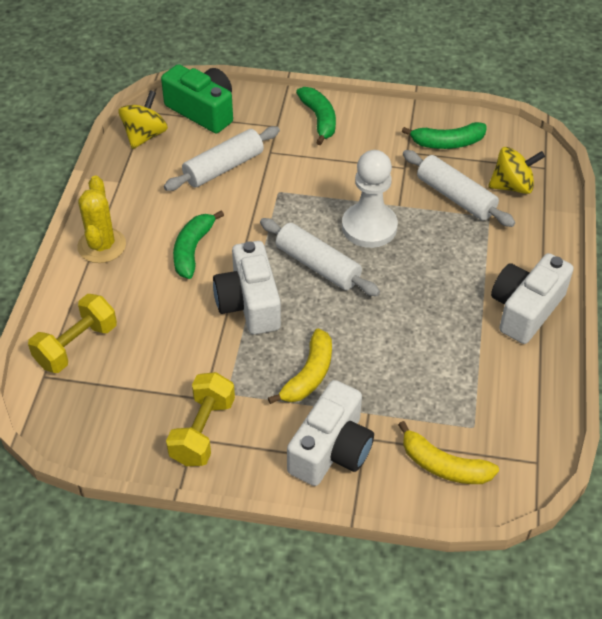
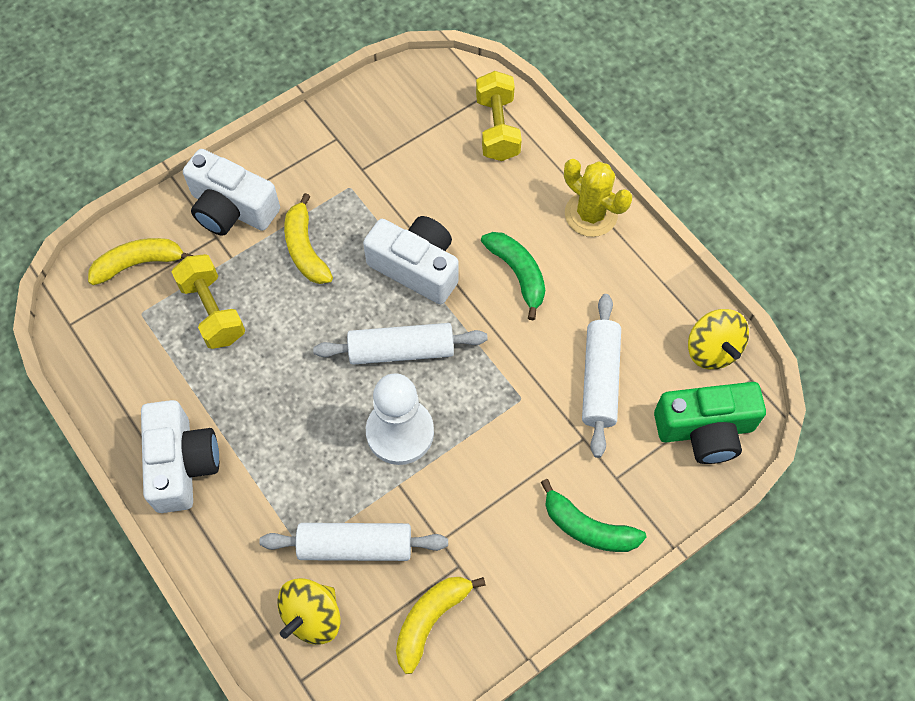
camera: 135 degrees right, 15 degrees up
yellow dumbbell [166,372,235,466] -> yellow dumbbell moved to [171,254,245,349]
white camera [287,380,374,486] -> white camera turned 45 degrees counterclockwise [183,149,280,236]
green banana [402,122,486,149] -> yellow banana [396,577,486,674]

